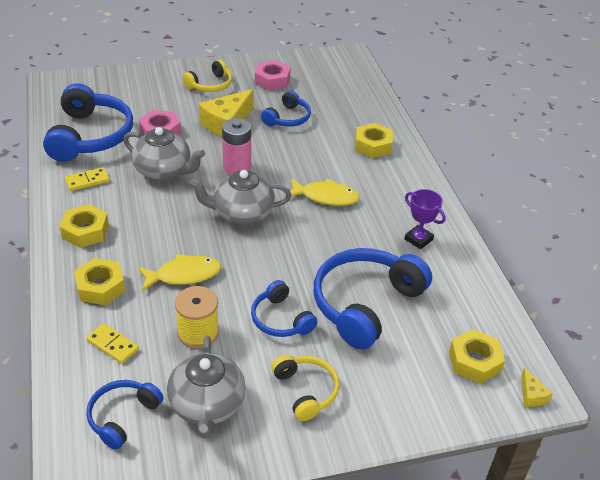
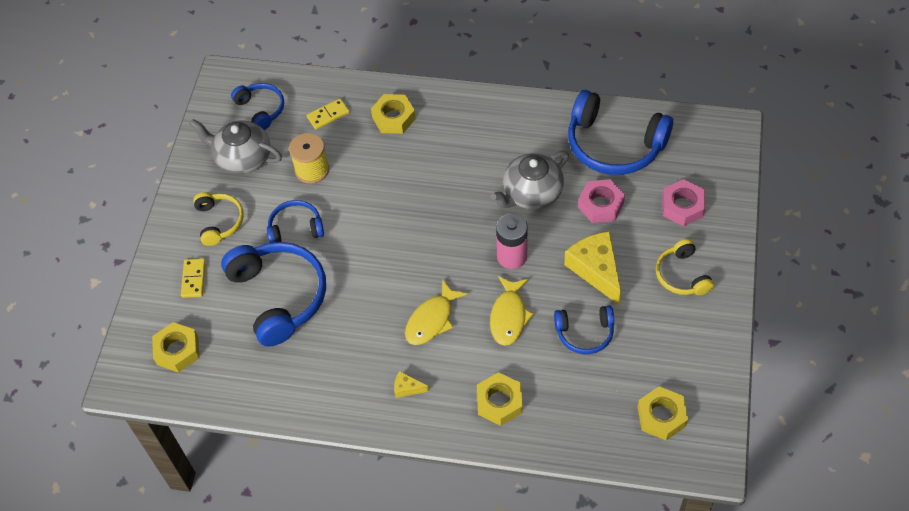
camera: 120 degrees right, 15 degrees up
yellow nut [60,204,109,248] -> yellow nut moved to [638,386,688,440]
yellow domino [65,167,110,191] -> yellow domino moved to [181,258,206,298]
yellow fish [138,254,221,291] -> yellow fish moved to [490,276,534,346]
grey teapot [188,170,291,225] -> none
pink nut [255,60,291,91] -> pink nut moved to [662,179,706,226]
blue headphones [261,90,311,127] -> blue headphones turned 60 degrees counterclockwise [554,305,614,354]
yellow headphones [271,355,339,421] -> yellow headphones turned 105 degrees counterclockwise [193,192,244,246]
purple trophy [405,189,446,249] -> none
yellow cheese [521,367,553,407] -> yellow cheese moved to [394,371,429,398]

